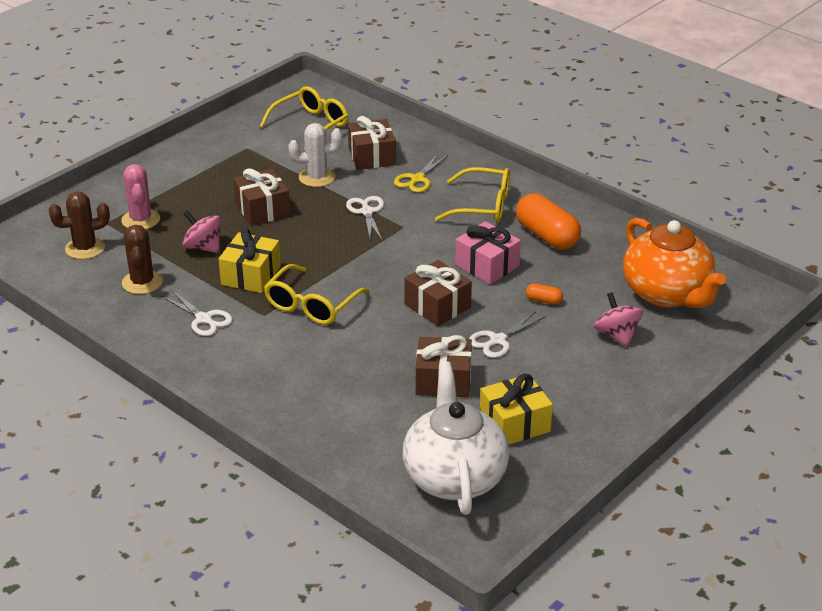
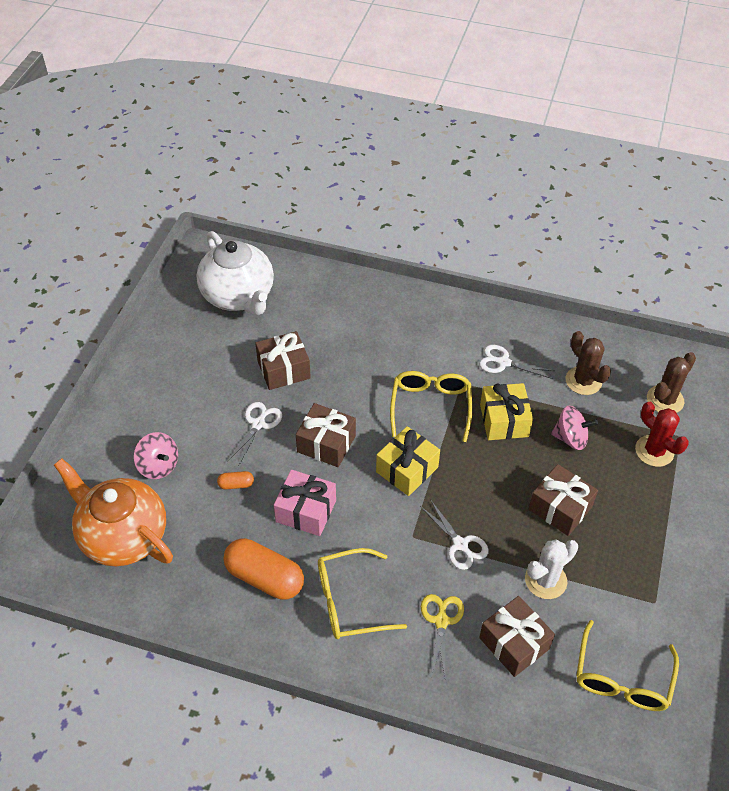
camera: 155 degrees right, 15 degrees up
pink cactus [121,164,160,230] -> red cactus [635,402,689,467]
yellow gift [480,373,553,444] -> yellow gift moved to [376,426,440,496]

